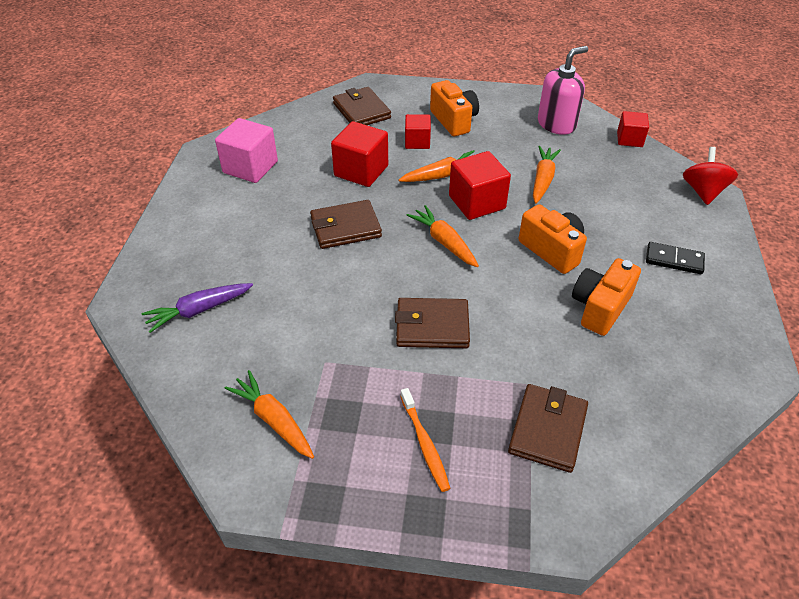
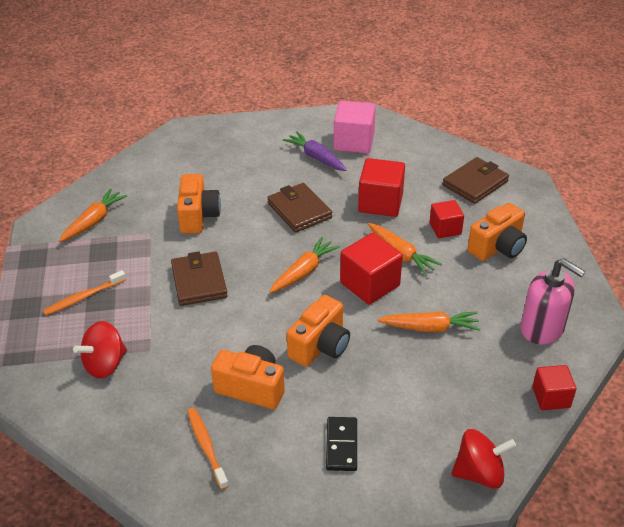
camera: 75 degrees right, 5 degrees down
purple carrot [142,283,253,333] -> purple carrot moved to [283,131,347,171]
brown wallet [508,384,588,473] -> red spinning top [73,321,127,378]
none -> orange camera [177,174,221,234]
none -> orange toothbrush [187,408,229,490]

